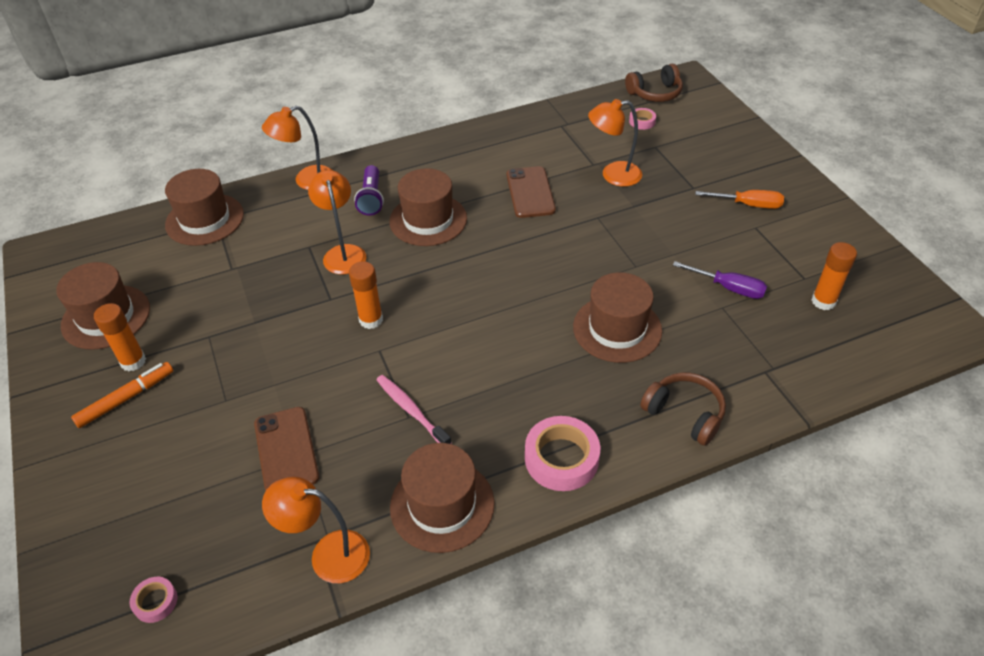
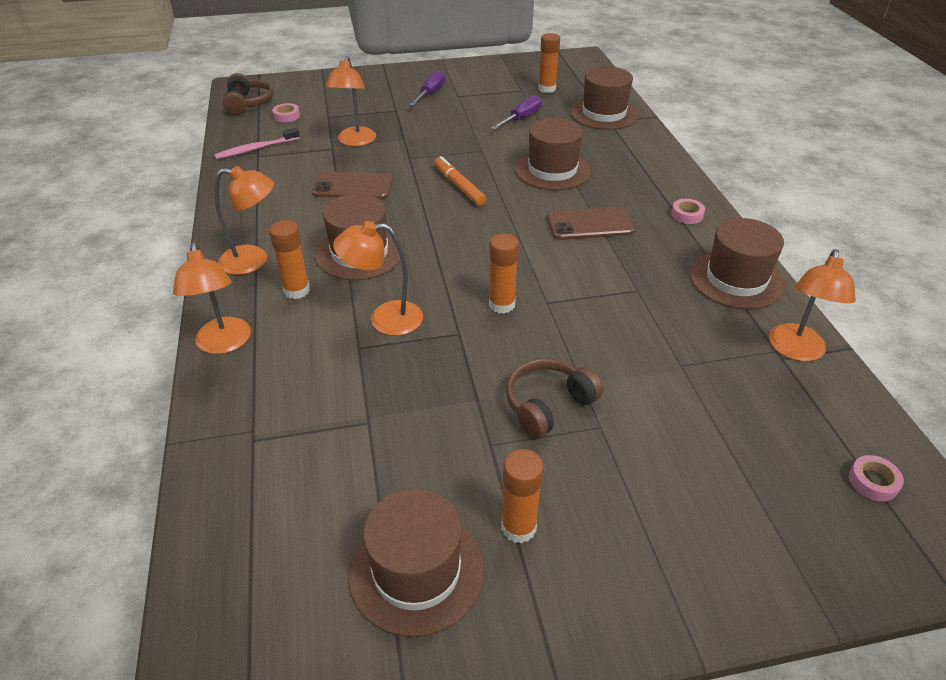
camera: 80 degrees left, 5 degrees down
orange marker [71,362,173,428] -> orange marker moved to [434,156,486,206]
brown hat [165,169,244,246] -> brown hat moved to [570,66,639,130]
brown phone [254,407,319,491] -> brown phone moved to [547,207,634,240]
purple flashlight [354,165,384,216] -> orange glue stick [269,220,310,299]
pink toothbrush [376,375,451,444] -> pink toothbrush moved to [214,128,300,159]
pink tape [525,416,600,491] -> pink tape [671,199,705,224], size x0.51
brown headphones [640,372,726,446] -> brown headphones moved to [506,358,603,438]
orange screwdriver [696,190,784,209] -> purple screwdriver [409,70,445,106]
none -> orange lamp [214,166,274,275]

